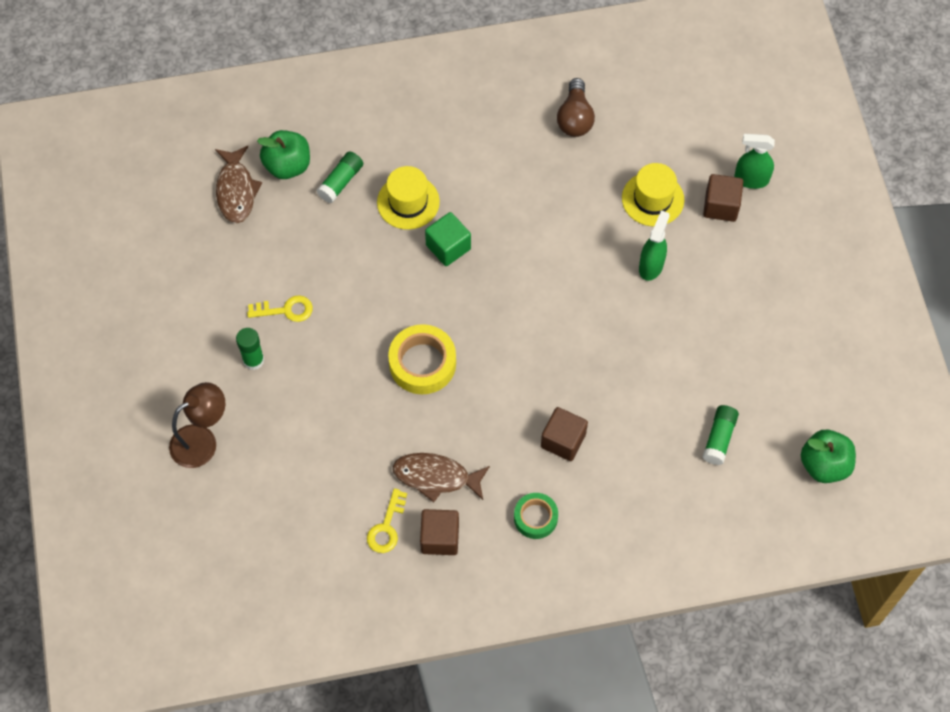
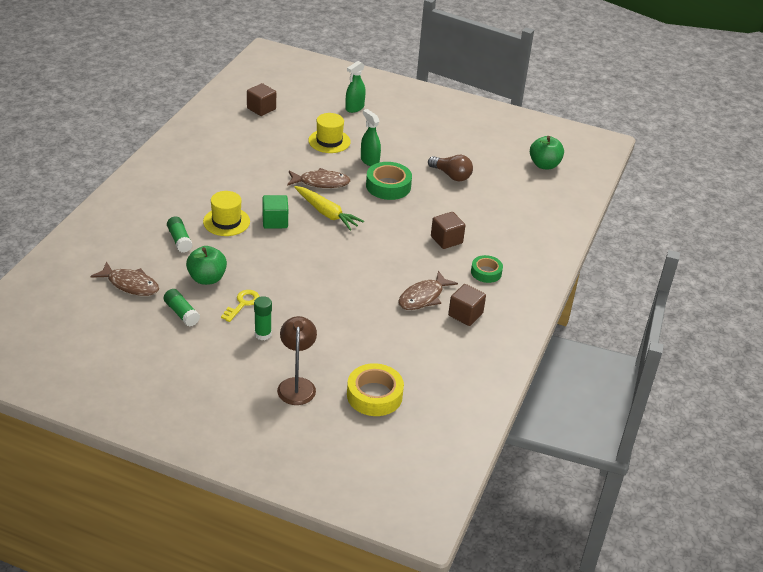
camera: 60 degrees left, 25 degrees down
green apple [257,130,310,179] -> green apple moved to [186,246,227,285]
yellow key [367,488,407,553] -> none
yellow tape [388,324,456,394] -> yellow tape moved to [347,363,404,416]
brown light bulb [557,78,595,137] -> brown light bulb moved to [428,155,473,182]
green glue stick [702,405,739,465] -> green glue stick moved to [164,289,200,327]
brown cube [703,174,743,222] -> brown cube moved to [247,83,276,116]
none -> brown fish [287,168,351,188]
none -> yellow carrot [294,186,364,230]
none -> green tape [366,162,412,200]

